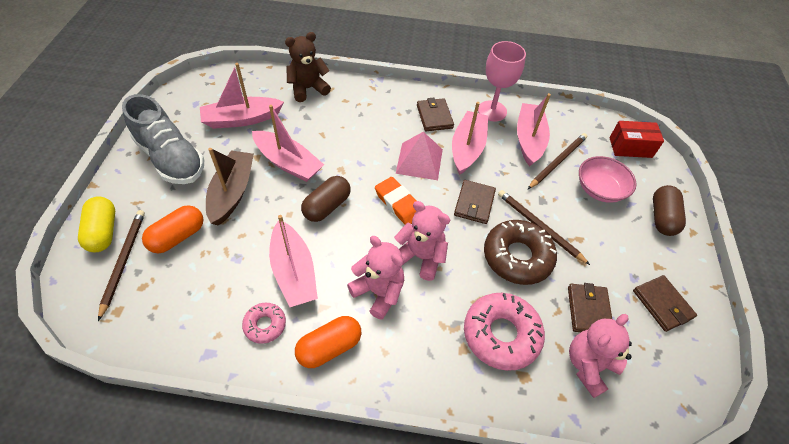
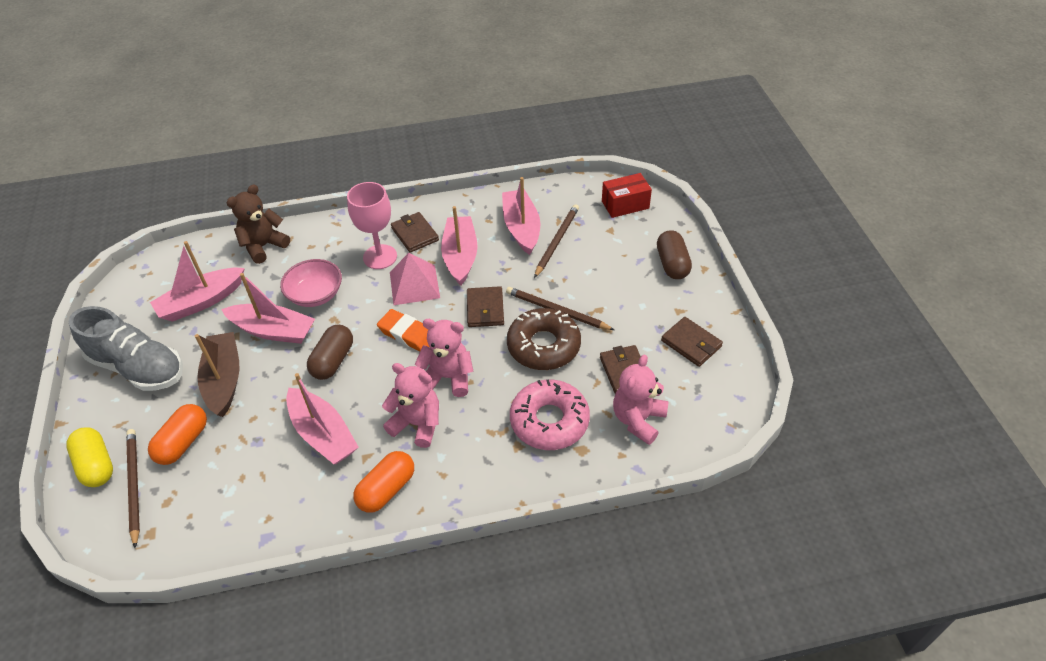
camera: 15 degrees left, 5 degrees down
pink donut [242,303,286,344] -> none
pink goblet [478,41,526,121] -> pink goblet moved to [347,182,397,269]
pink bowl [579,156,636,203] -> pink bowl moved to [280,259,342,307]

